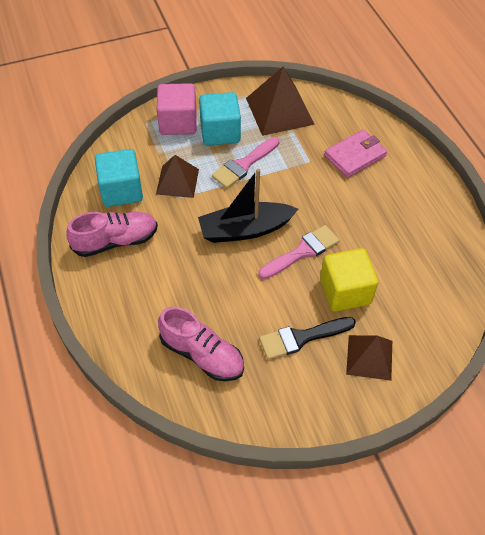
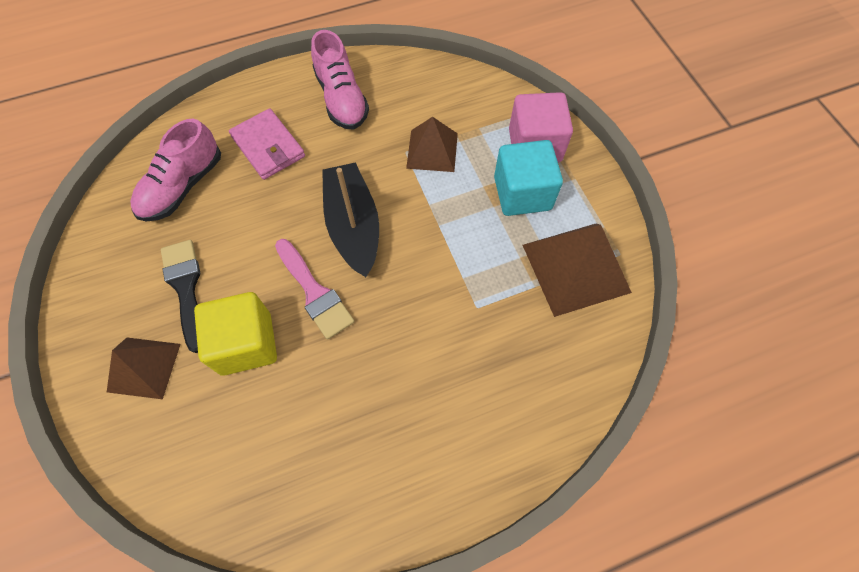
camera: 90 degrees right, 10 degrees up
turquoise cube [95,149,143,207] -> none
pink brush [212,137,280,188] -> none
pink wallet [324,129,387,178] -> pink wallet moved to [229,108,305,180]

